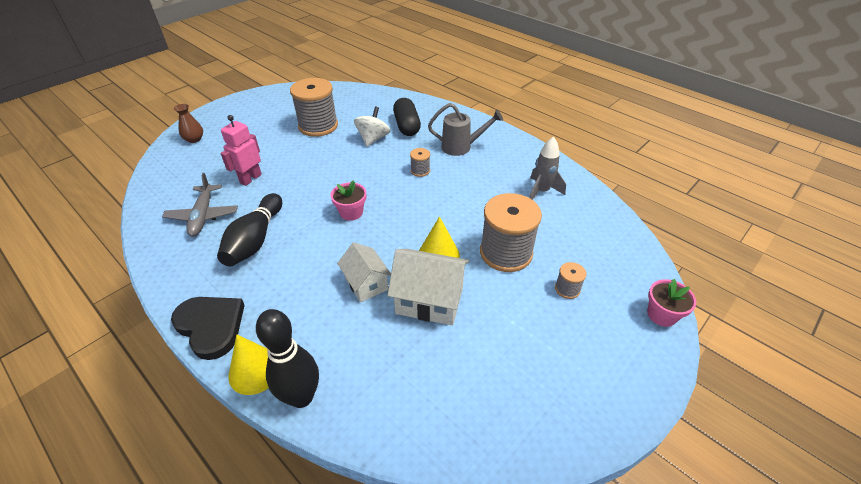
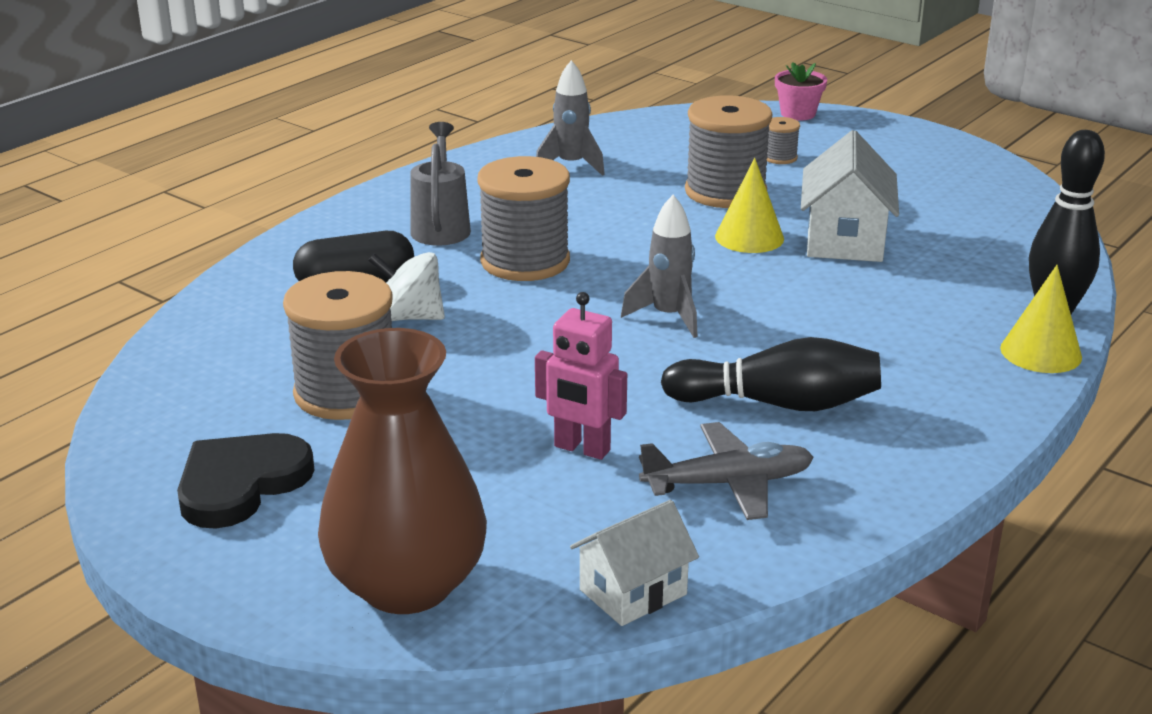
camera: 95 degrees left, 15 degrees down
black heart [171,297,245,360] -> black heart moved to [177,433,315,529]
brown vase [174,104,203,143] -> brown vase [318,328,487,614], size x2.41
pink flower pot [331,180,366,221] -> grey rocket [621,195,697,338]
white house [337,242,391,302] -> white house moved to [570,500,699,626]
grey spool [410,148,430,177] -> grey spool [478,156,570,281], size x2.24

